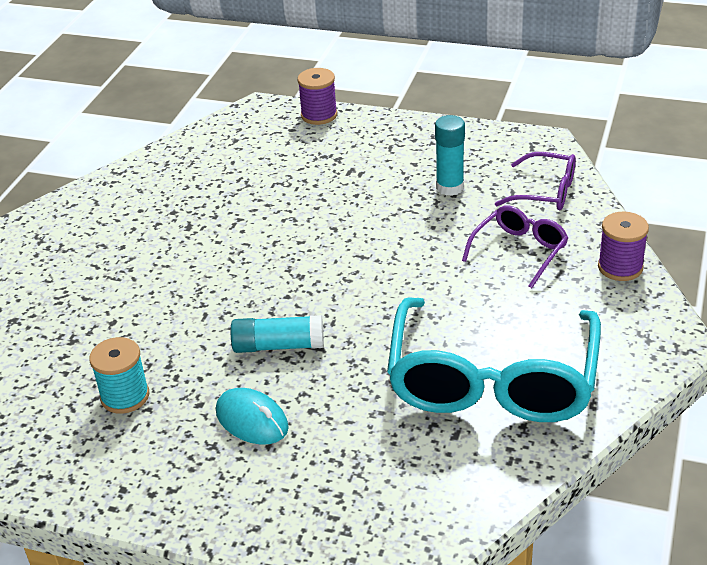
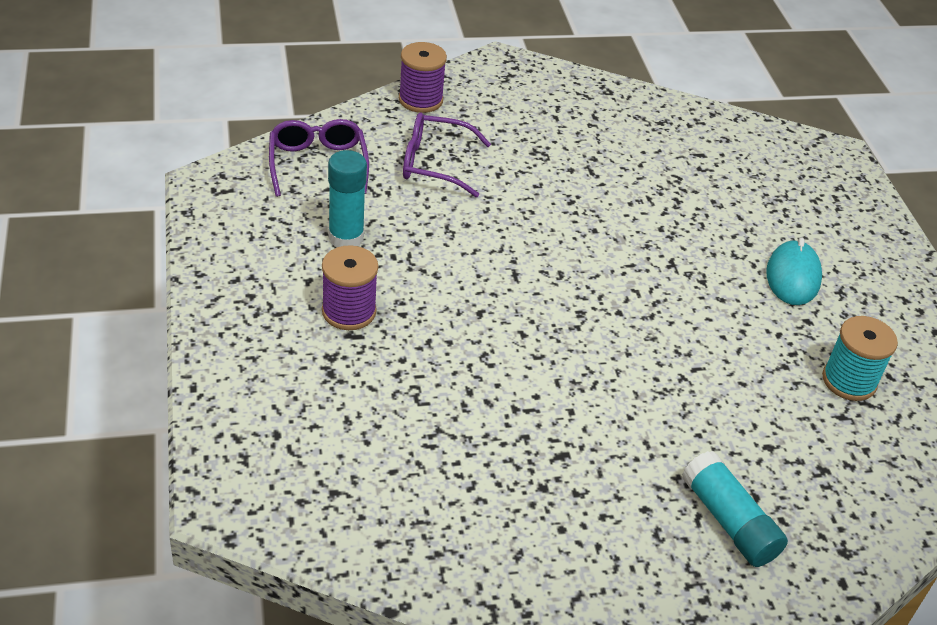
camera: 125 degrees left, 5 degrees up
turquoise glue stick [231,315,324,353] -> turquoise glue stick moved to [682,451,788,567]
purple spool [297,68,337,125] -> purple spool moved to [322,245,378,330]
turquoise glasses [387,297,601,422] -> none

